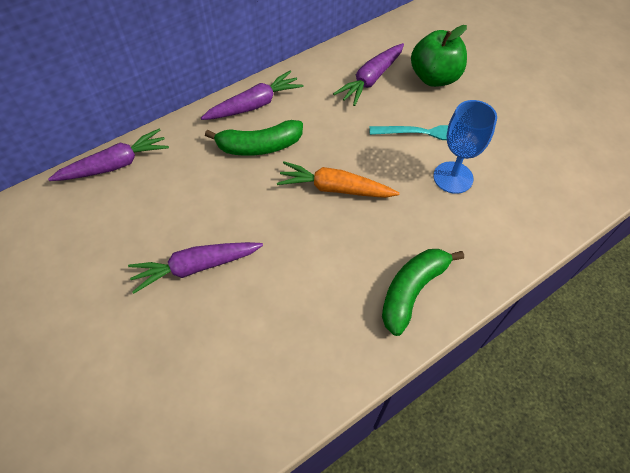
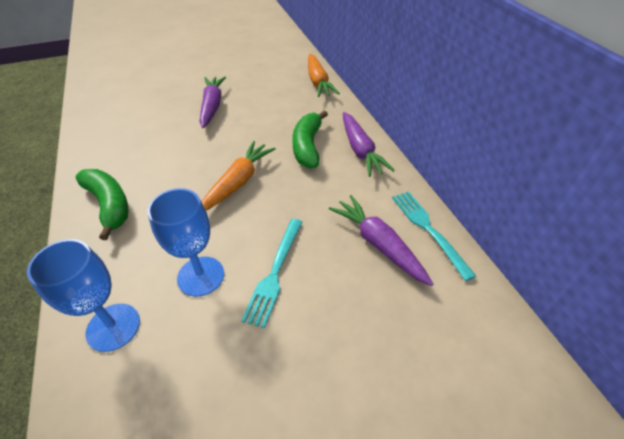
camera: 105 degrees right, 10 degrees down
purple carrot [48,129,169,181] -> orange carrot [308,54,340,97]
green apple [411,25,467,87] -> none
none -> blue goblet [27,239,140,352]
none -> turquoise fork [392,191,476,281]

